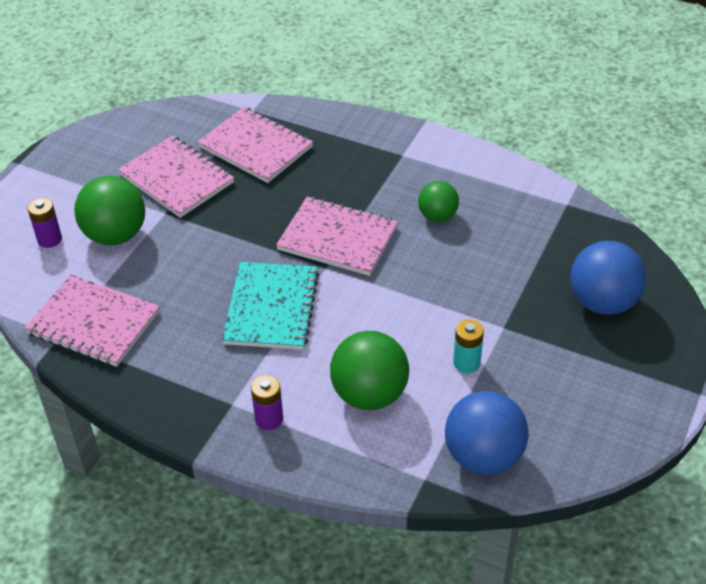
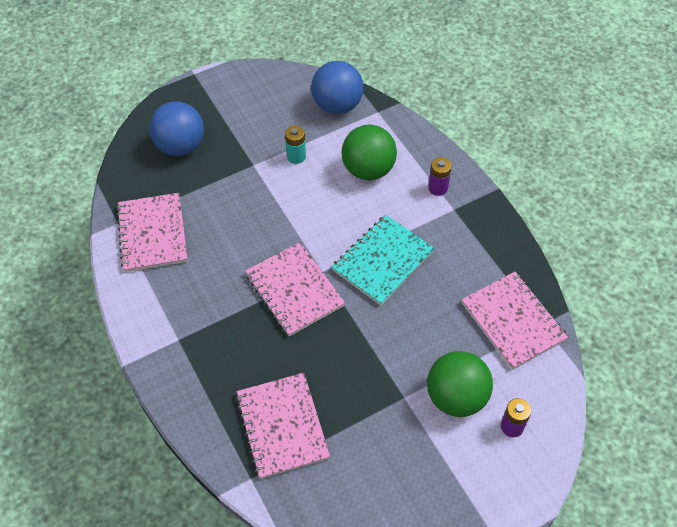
camera: 145 degrees left, 10 degrees up
pink notebook [118,136,234,218] -> pink notebook moved to [116,193,188,272]
green ball [418,181,459,222] -> none

